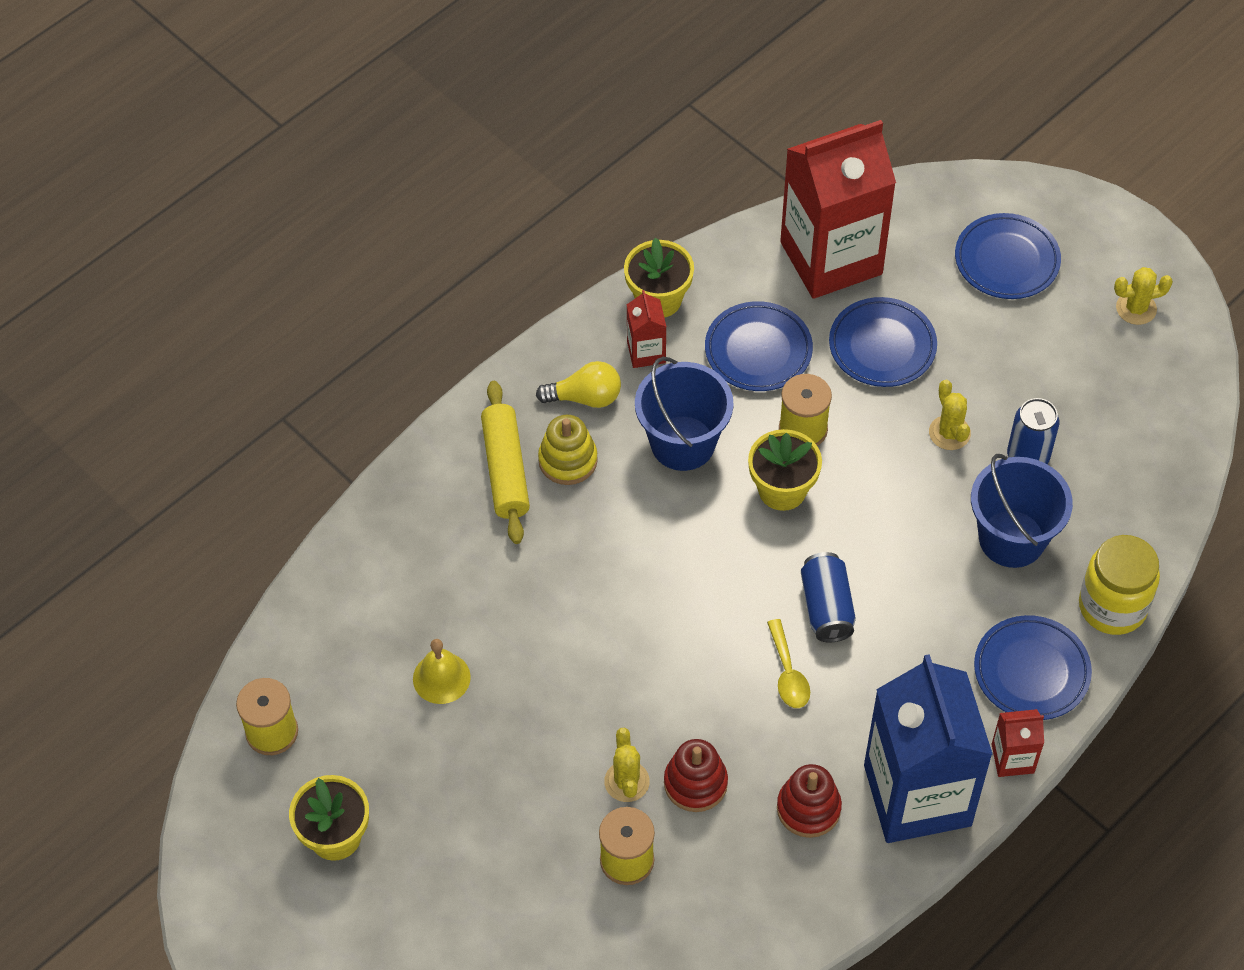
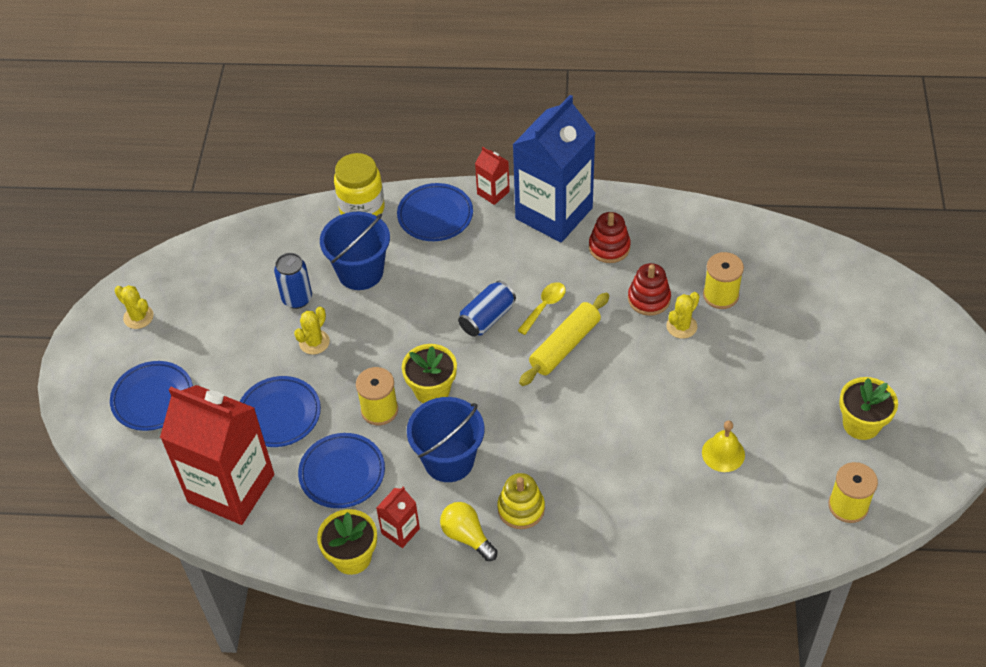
camera: 130 degrees left, 5 degrees down
yellow rolling pin [481,381,530,544] -> yellow rolling pin moved to [519,293,609,386]

